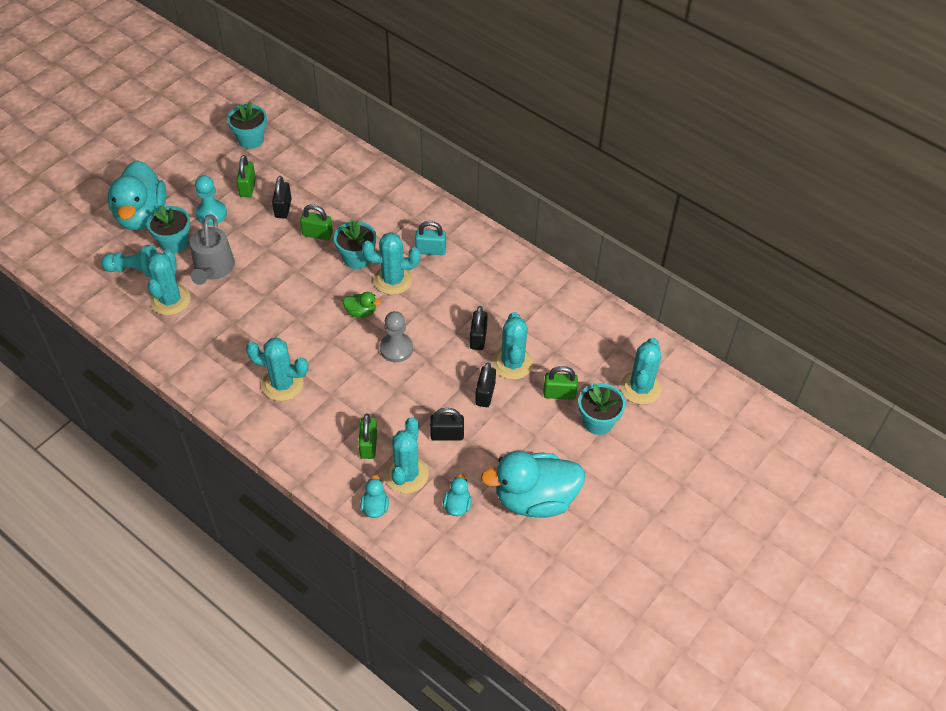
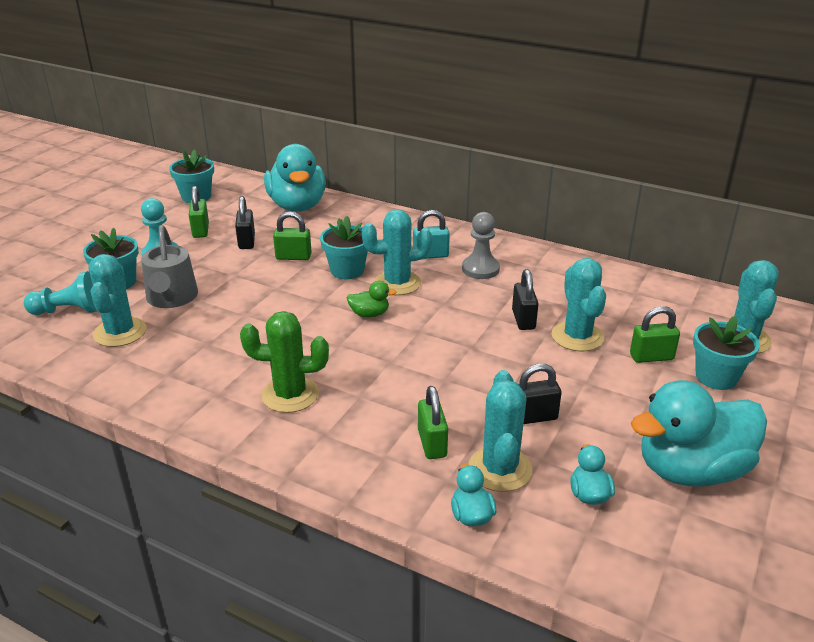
camera: 10 degrees left, 20 degrees down
turquoise duck [108,160,166,230] -> turquoise duck moved to [264,144,326,212]
turquoise cactus [246,338,308,401] -> green cactus [240,311,329,413]
grey pawn [380,311,413,362] -> grey pawn moved to [462,212,500,279]
black padlock [475,362,496,407] -> none

